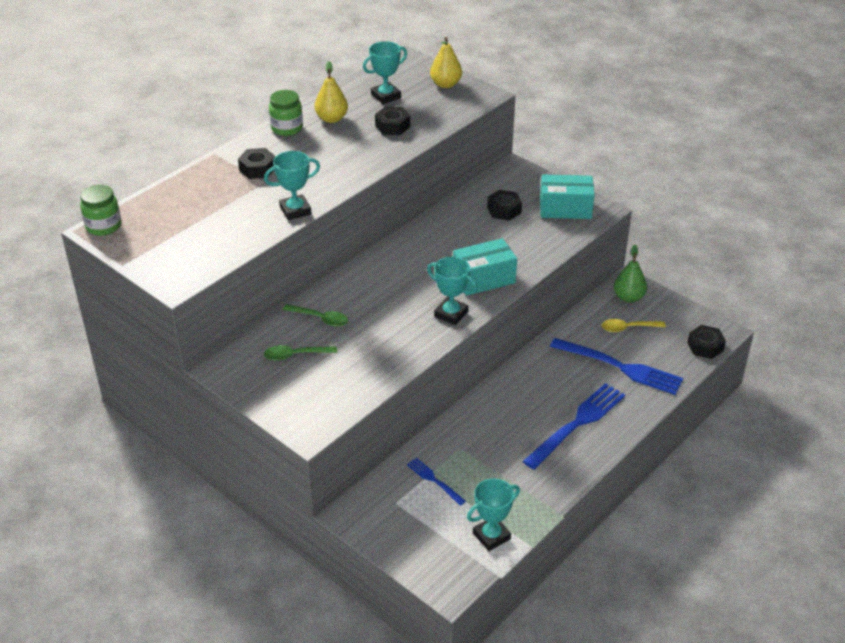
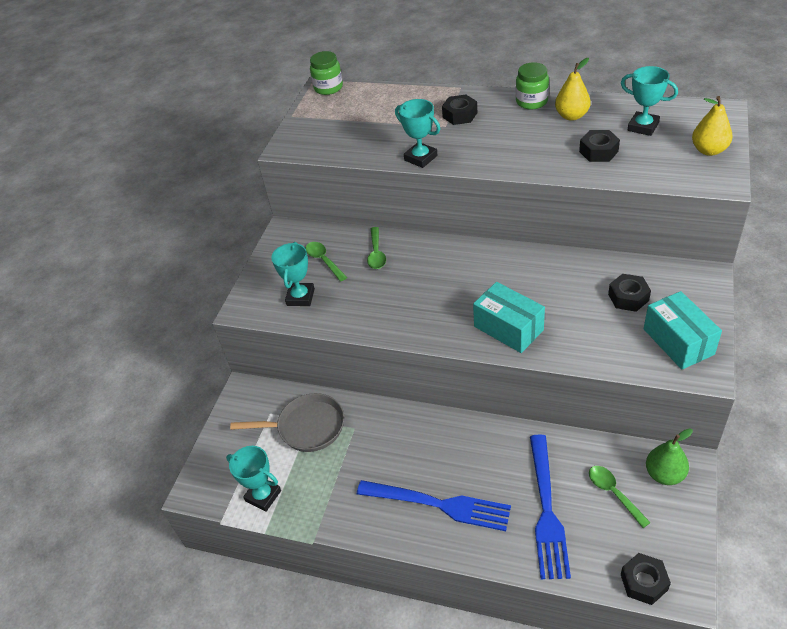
camera: 70 degrees right, 5 degrees up
blue fork [407,458,466,506] -> grey pan [230,393,344,452]
turquoise trophy [427,257,477,325] -> turquoise trophy moved to [271,242,315,306]
yellow spoon [602,319,666,332] -> green spoon [589,466,651,528]

